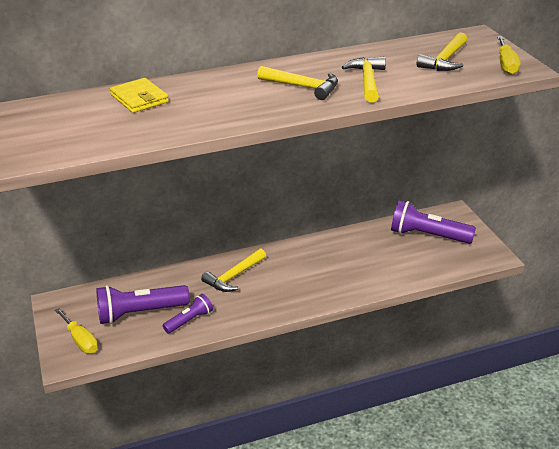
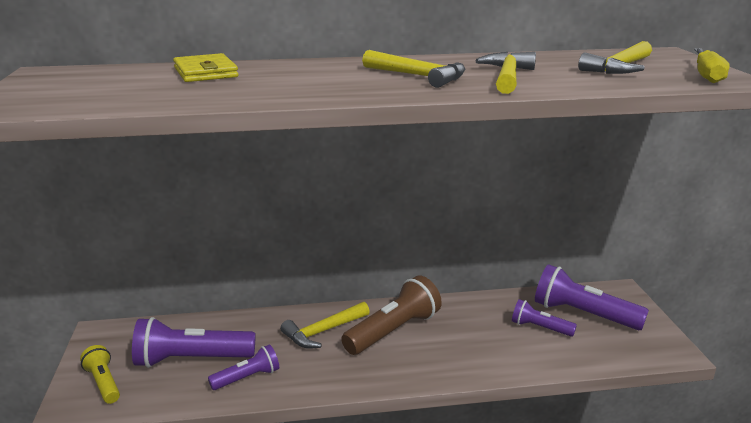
camera: 10 degrees right, 10 degrees down
yellow screwdriver [55,308,98,353] -> yellow flashlight [80,345,120,404]
none -> brown flashlight [341,275,442,355]
none -> purple flashlight [512,299,577,337]

